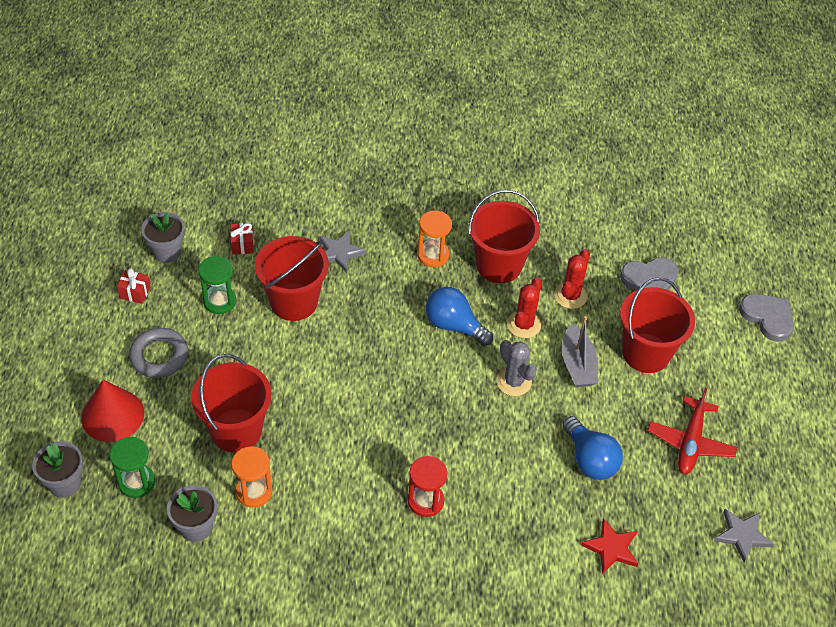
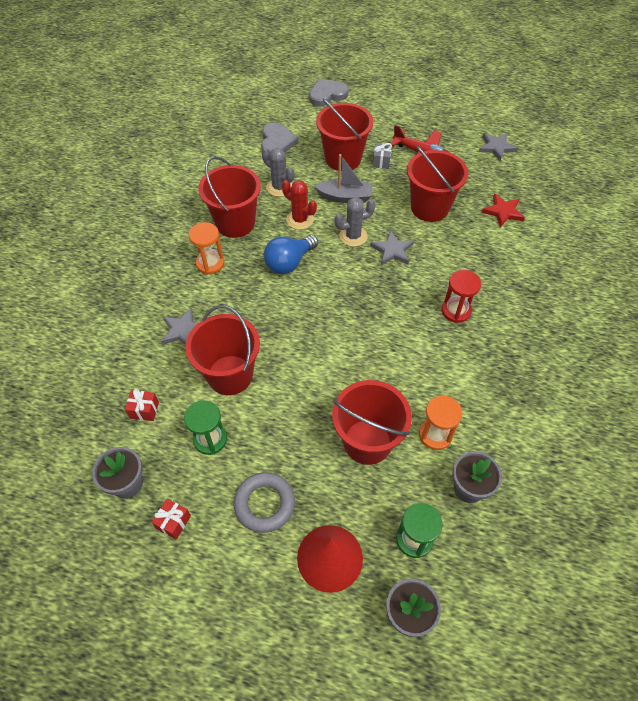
camera: 75 degrees left, 5 degrees up
red cactus [554,249,590,309] -> grey cactus [262,148,294,197]
blue light bulb [562,416,623,480] -> red bucket [407,146,468,222]
none -> grey star [370,230,414,265]
none -> grey gift [372,143,392,169]

